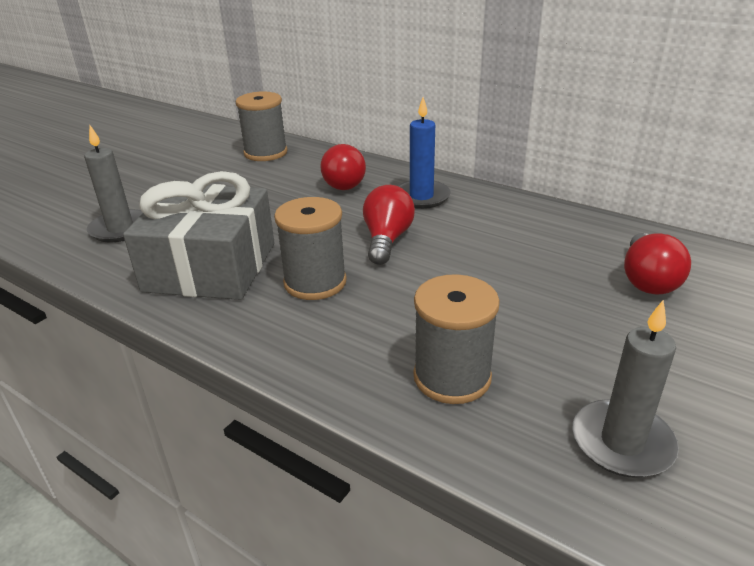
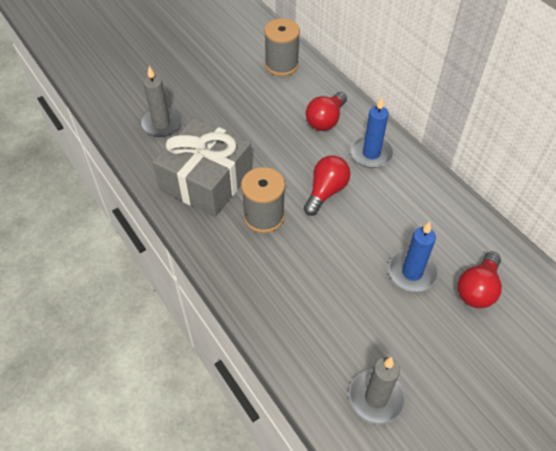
camera: 20 degrees right, 20 degrees up
grey spool [414,274,500,404] -> none
none -> blue candle [388,221,438,292]

